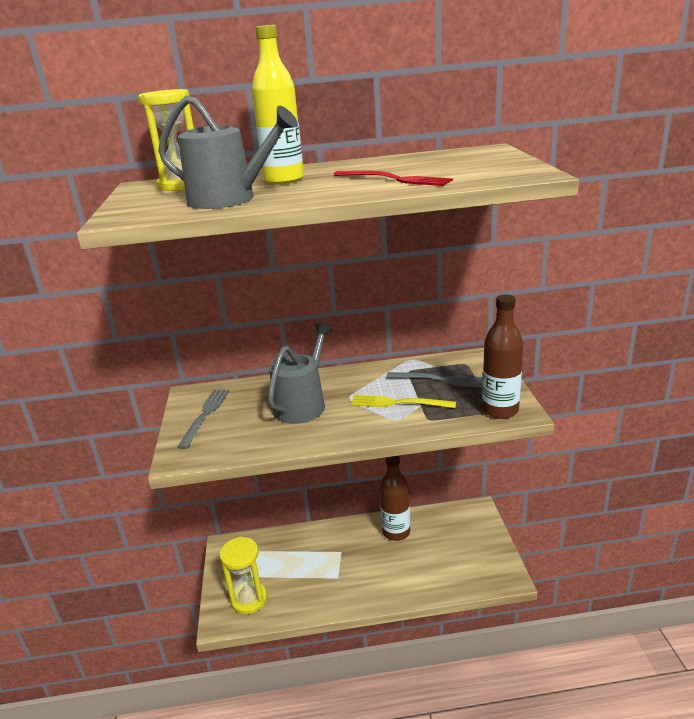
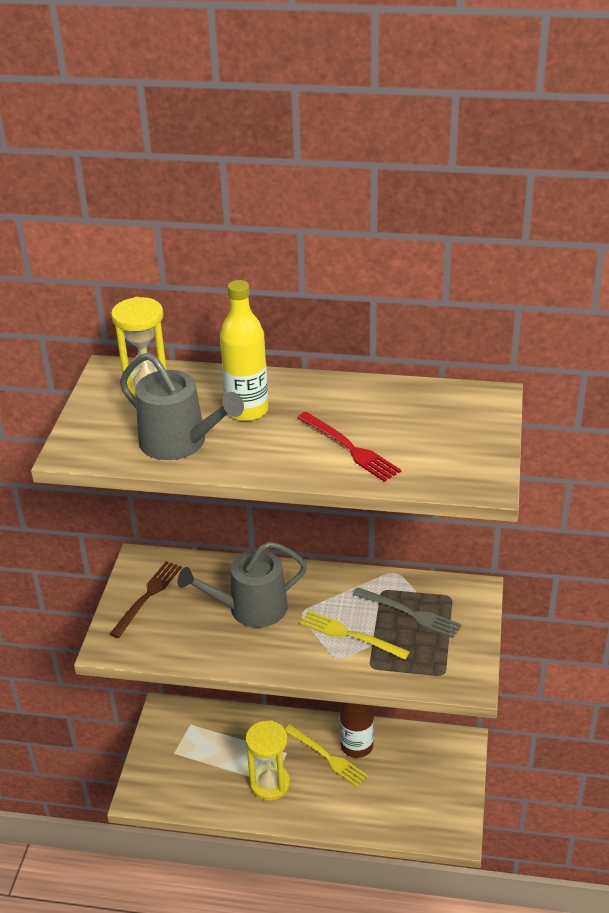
camera: 15 degrees right, 10 degrees up
grey fork [177,389,229,449] -> brown fork [110,561,182,638]
yellow hourglass [219,537,267,614] -> yellow hourglass moved to [245,721,290,801]
grey watering can [268,323,332,424] -> grey watering can turned 150 degrees counterclockwise [178,541,307,628]
brown bottle [482,294,523,419] -> none
none -> yellow fork [285,724,368,787]

